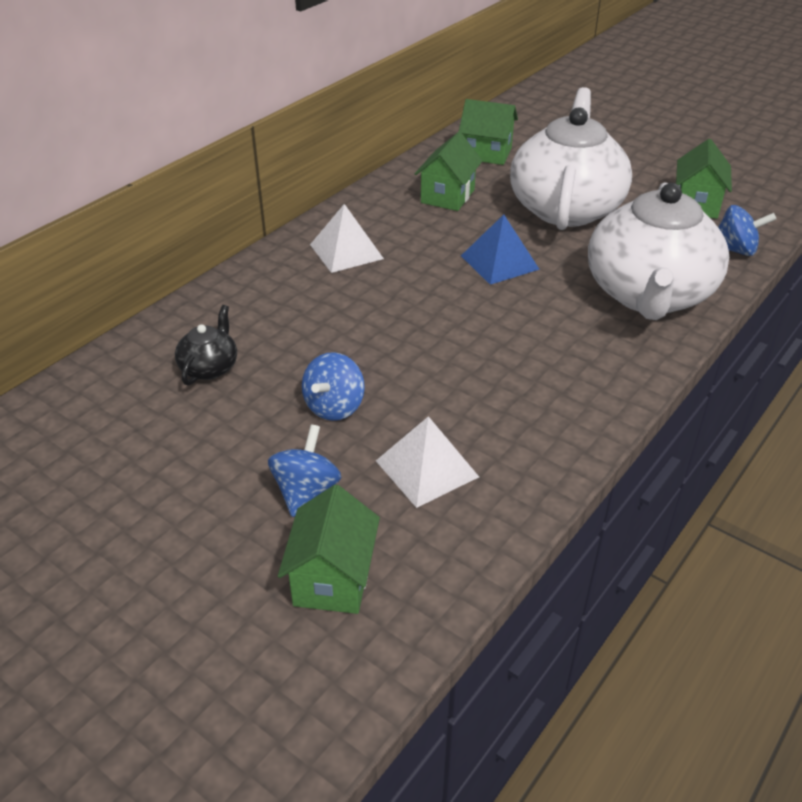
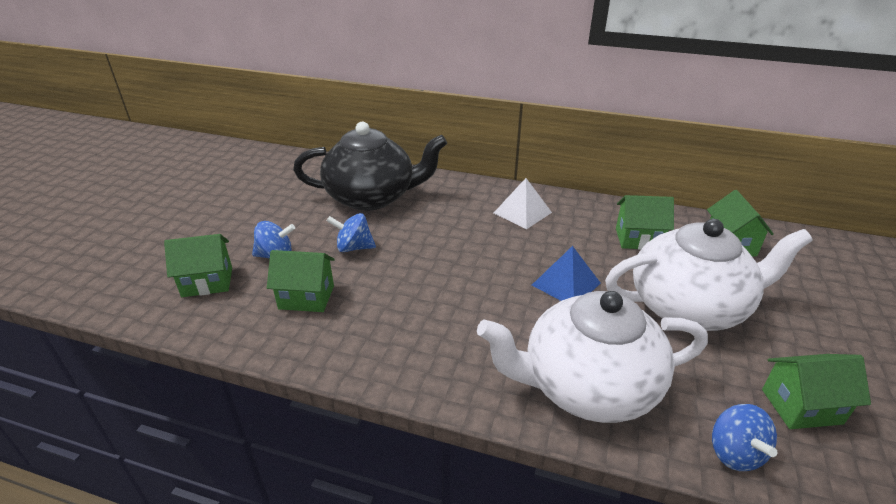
camera: 70 degrees right, 5 degrees down
black teapot [175,305,237,385] -> black teapot [293,122,447,211], size x2.43
white pyramid [376,416,479,508] -> green house [267,250,335,312]

